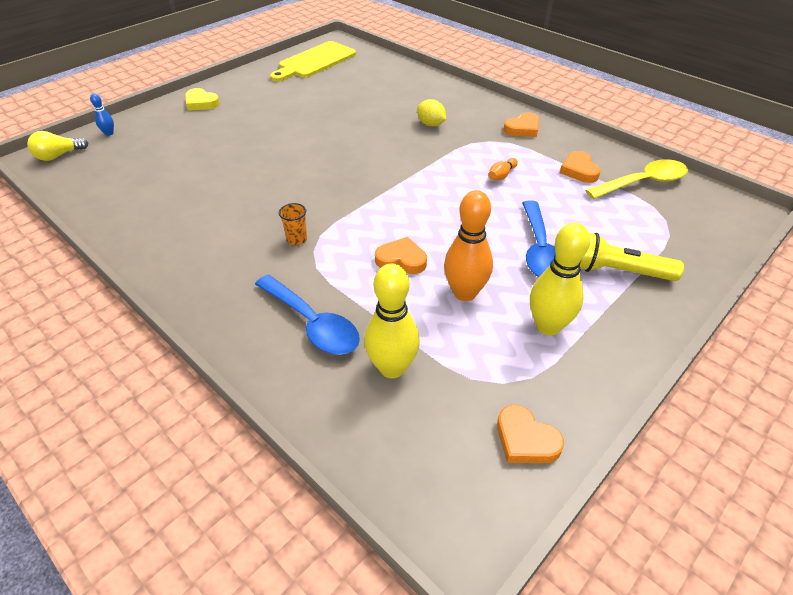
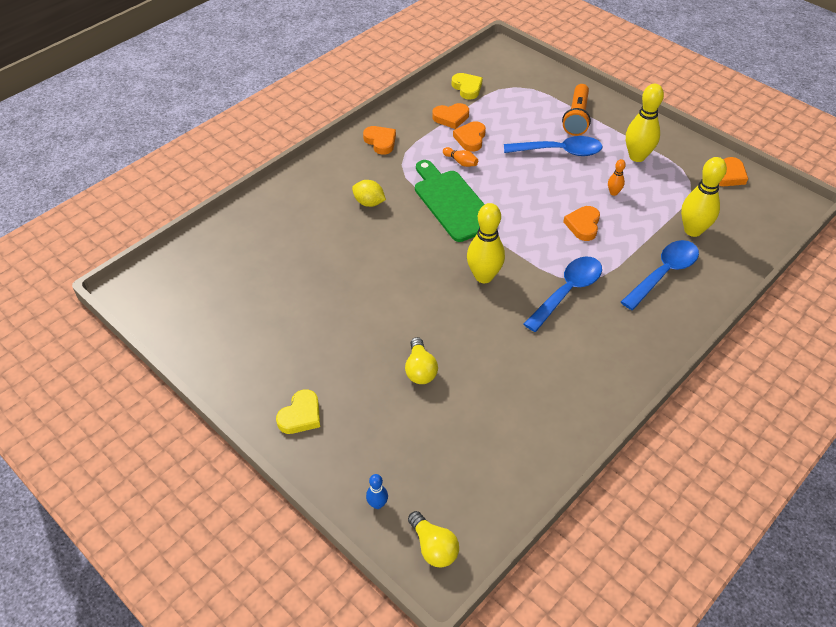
camera: 90 degrees left, 5 degrees up
yellow cutting board [270,41,356,82] -> none
orange cup [279,203,307,245] -> blue spoon [524,256,602,332]
yellow lemon [417,99,446,126] -> yellow lemon turned 75 degrees clockwise [352,180,386,207]
orange bowling pin [444,190,493,301] -> orange bowling pin [608,159,626,196], size x0.48
yellow flashlight [580,233,684,281] -> orange flashlight [562,84,591,136]
yellow spoon [585,159,688,199] -> yellow heart [452,73,483,100]
none -> yellow light bulb [405,337,438,384]
none -> green cutting board [415,160,485,242]
none -> orange heart [453,121,486,152]
none -> yellow bowling pin [467,203,505,283]

